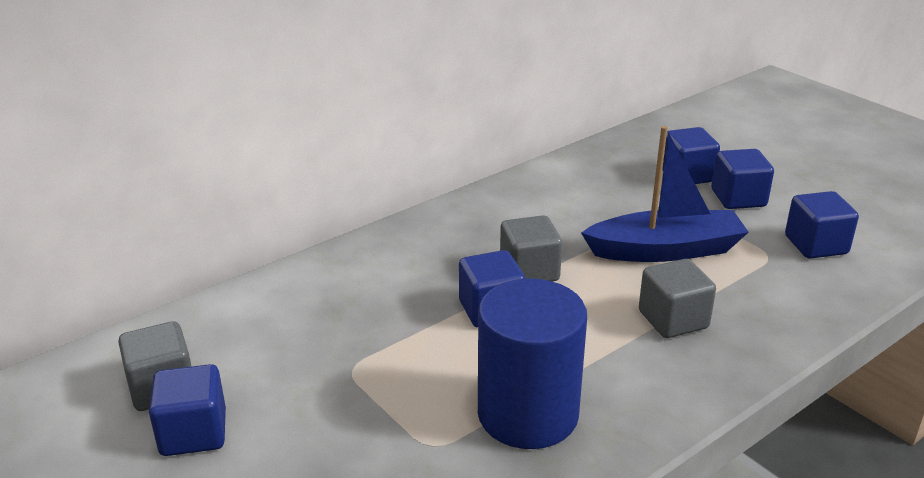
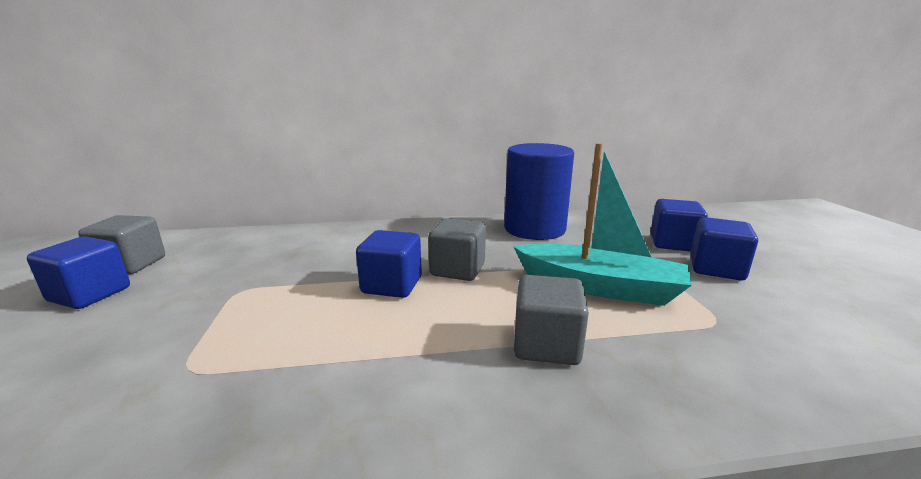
camera: 30 degrees right, 10 degrees down
blue cylinder [478,279,587,449] -> blue cylinder moved to [504,143,574,240]
blue boat [581,126,749,262] -> turquoise boat [513,143,692,306]
blue cube [785,191,859,259] -> none

